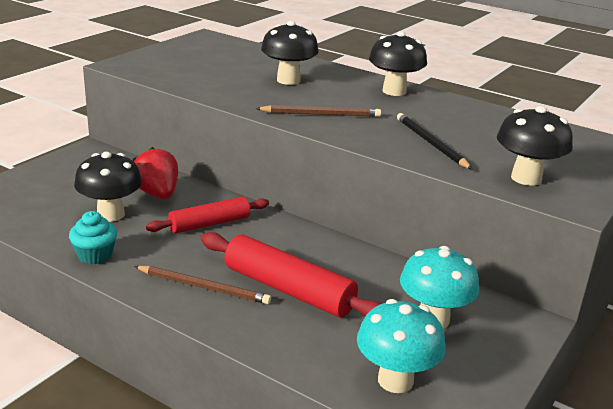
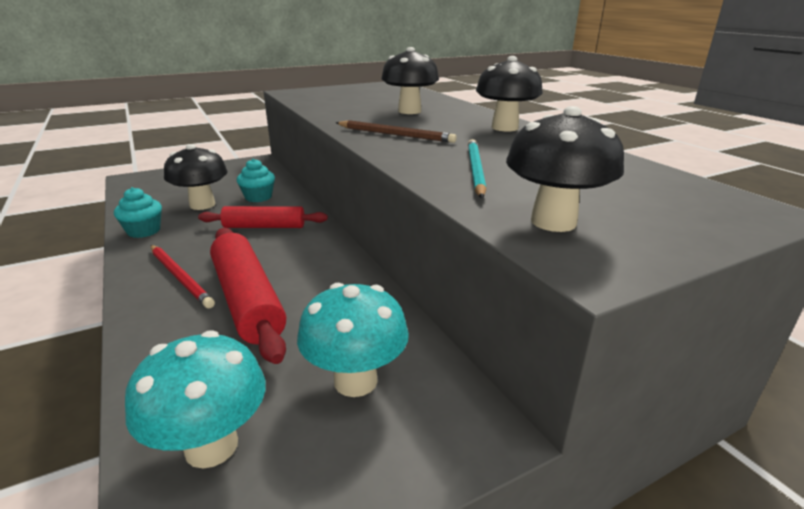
camera: 30 degrees right, 0 degrees up
red strawberry [133,147,178,199] -> turquoise cupcake [237,159,275,202]
brown pencil [134,266,271,304] -> red pencil [151,245,215,309]
black pencil [397,113,472,169] -> turquoise pencil [468,139,486,198]

